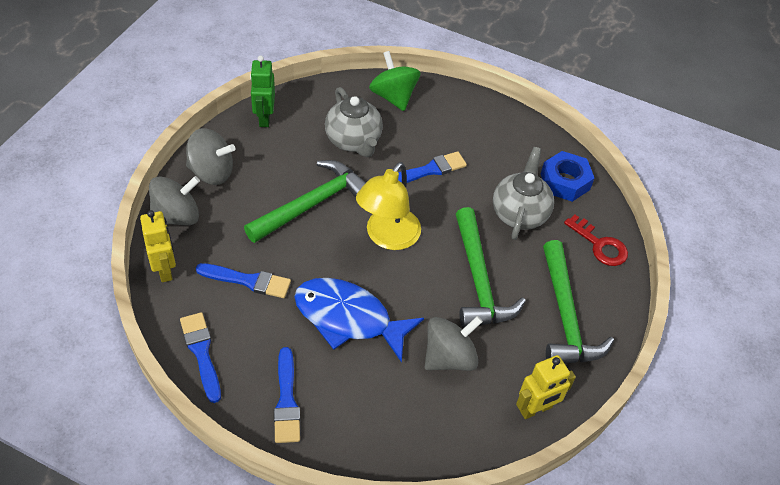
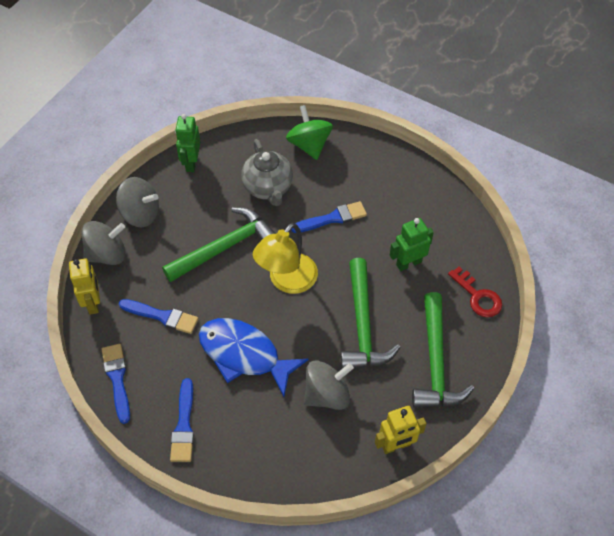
camera: 10 degrees right, 5 degrees up
grey teapot [493,147,554,240] -> green robot [390,218,434,271]
blue nut [541,151,595,202] -> none

